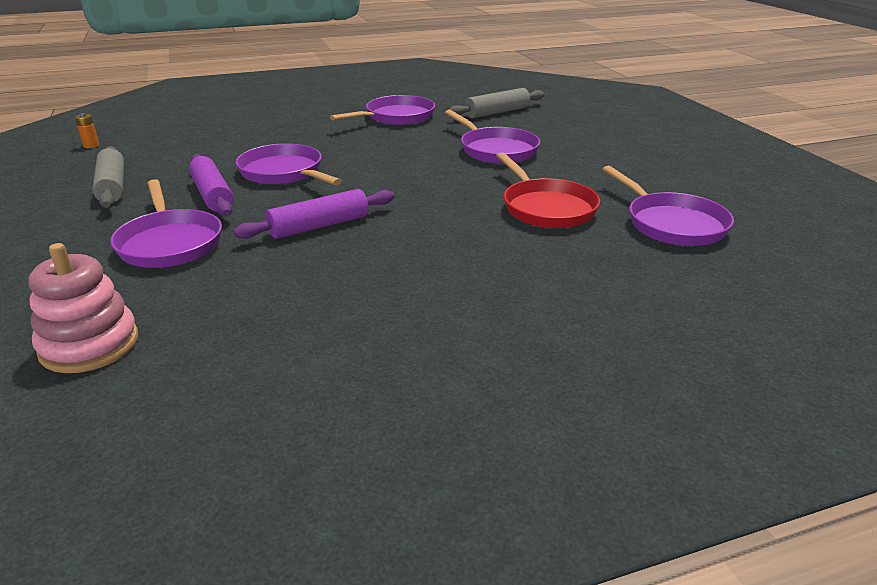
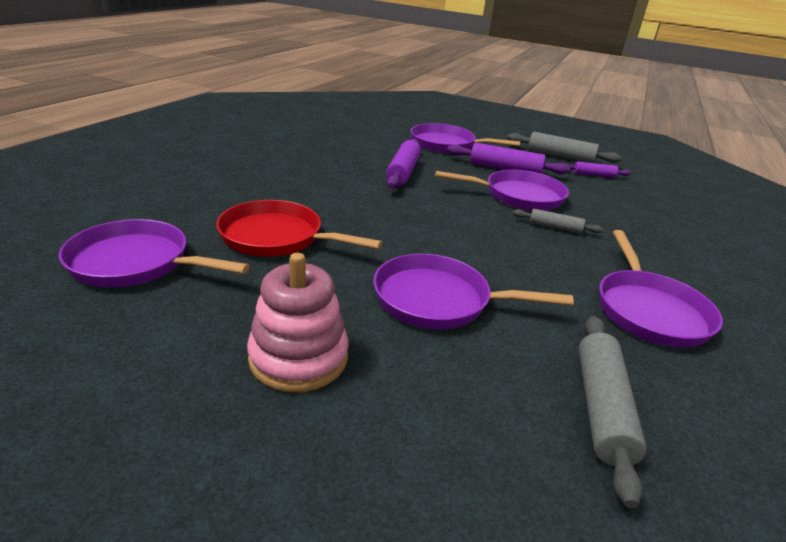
camera: 130 degrees right, 0 degrees up
pink stacking toy [28,243,138,373] -> pink stacking toy moved to [247,253,349,392]
orange battery [75,113,99,148] -> none
none -> grey rolling pin [513,209,603,234]
none -> purple rolling pin [564,161,631,178]

